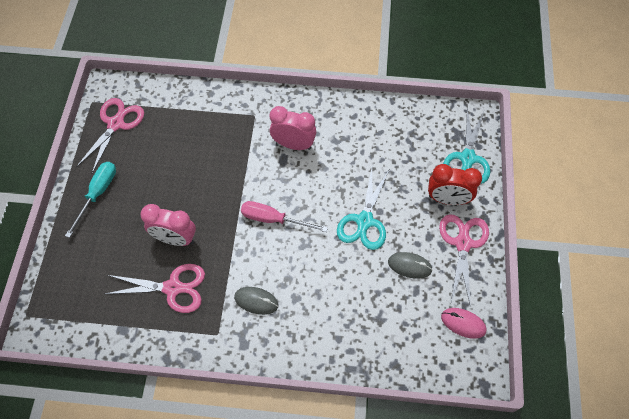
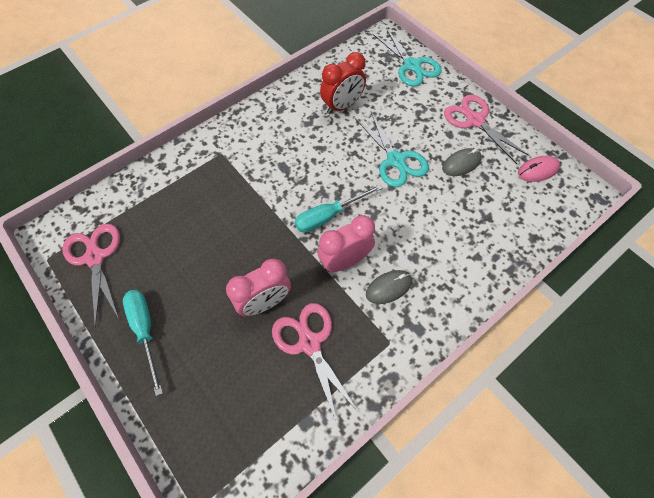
camera: 45 degrees left, 0 degrees up
pink scissors [105,264,205,313] -> pink scissors turned 75 degrees counterclockwise [272,303,360,426]
pink screwdriver [241,201,328,232] -> turquoise screwdriver [295,184,383,233]
pink clock [270,106,316,150] -> pink clock moved to [317,215,375,272]
red clock [428,164,482,205] -> red clock moved to [320,52,366,114]

